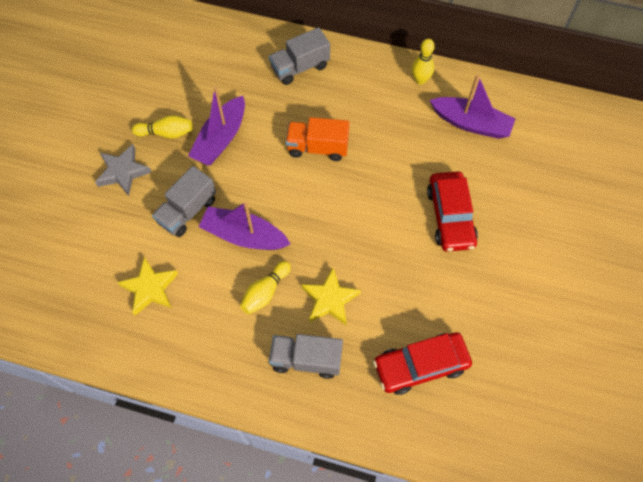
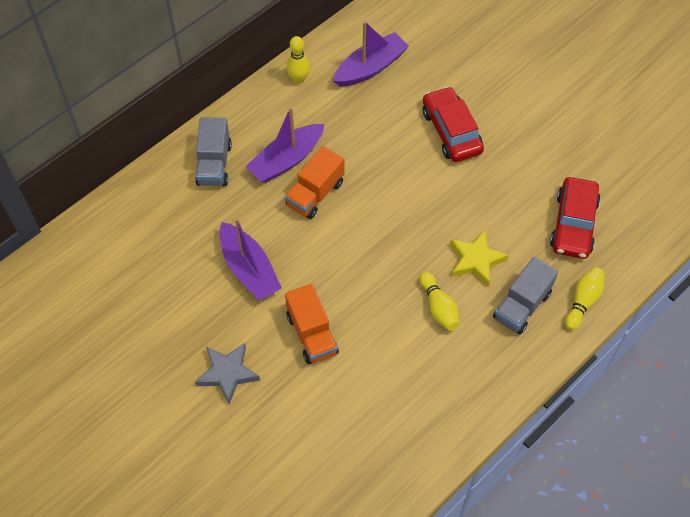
camera: 60 degrees left, 5 degrees down
yellow star [117,257,178,315] -> none
yellow bowling pin [132,115,193,139] -> yellow bowling pin moved to [565,267,605,330]
grey truck [152,166,216,237] -> orange truck [285,284,339,364]
purple boat [199,202,290,250] -> purple boat moved to [245,107,324,183]
red car [427,171,478,252] -> red car turned 135 degrees counterclockwise [423,86,484,162]

